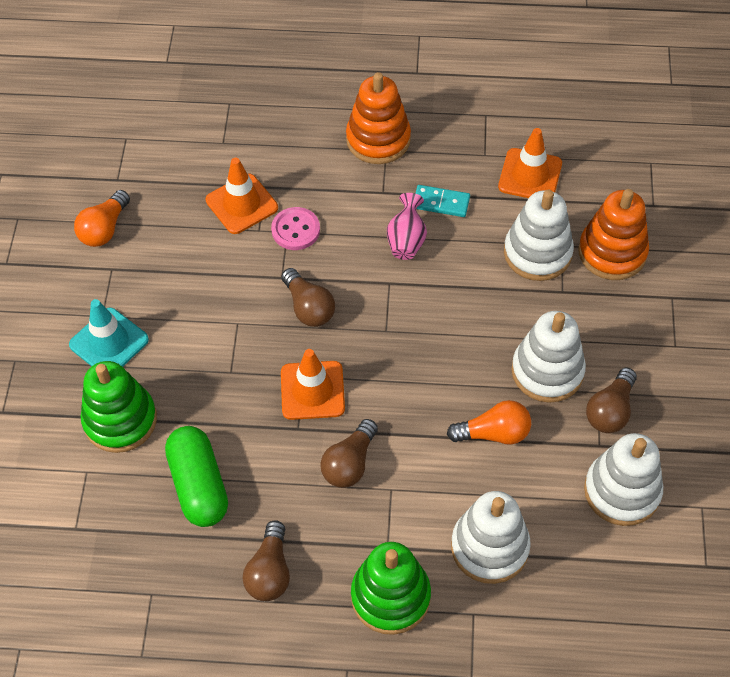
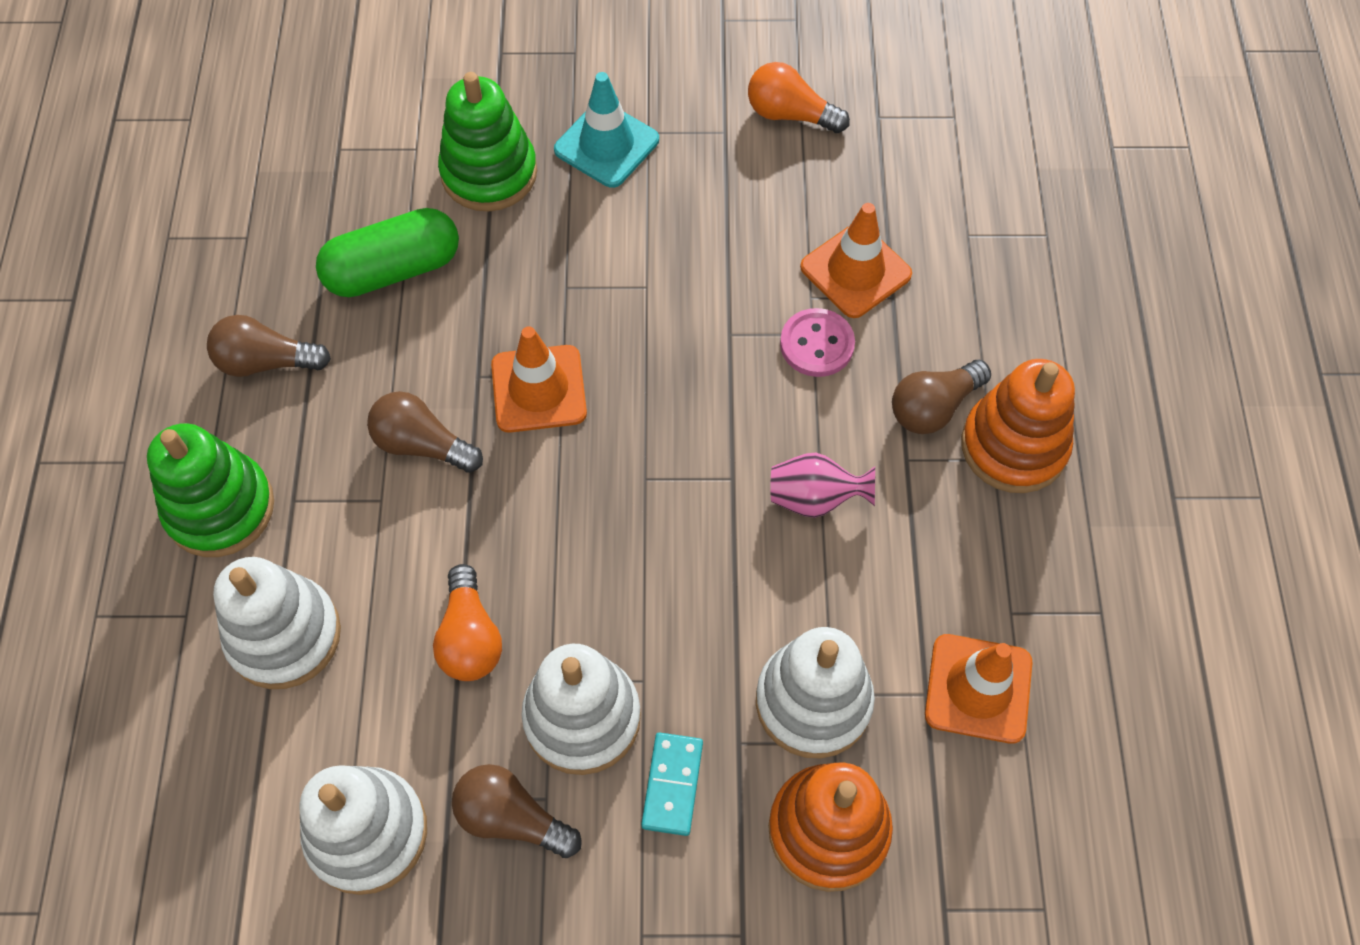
camera: 85 degrees right, 5 degrees up
brown light bulb [281,268,335,327] -> brown light bulb moved to [892,360,991,434]
turquoise domino [415,185,470,217] -> turquoise domino moved to [641,732,703,836]

